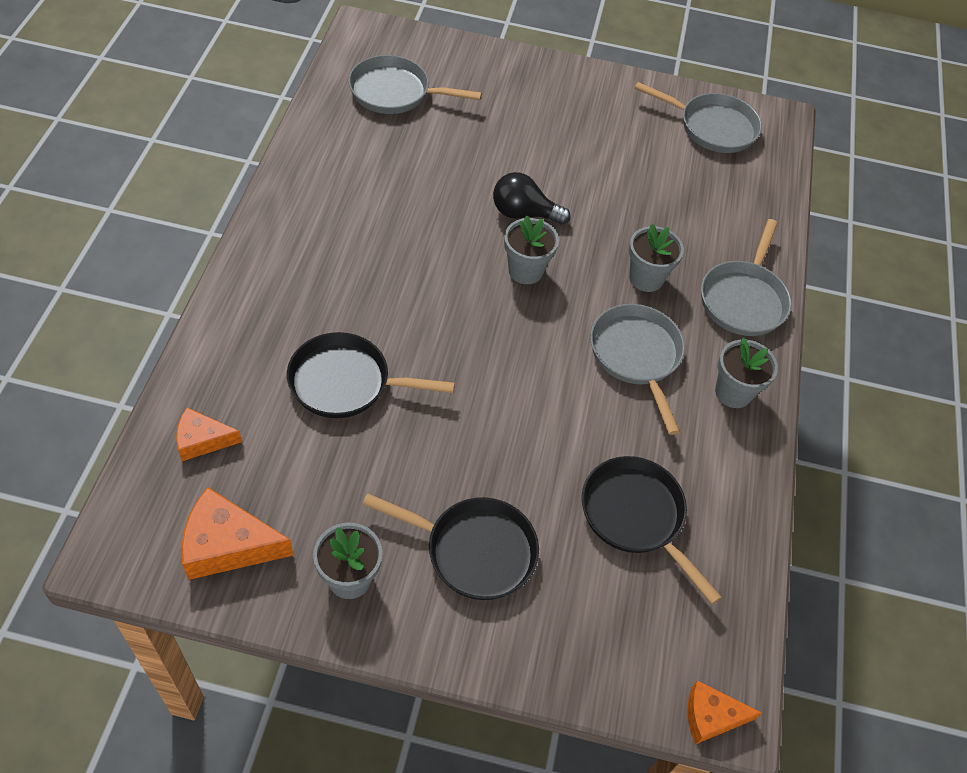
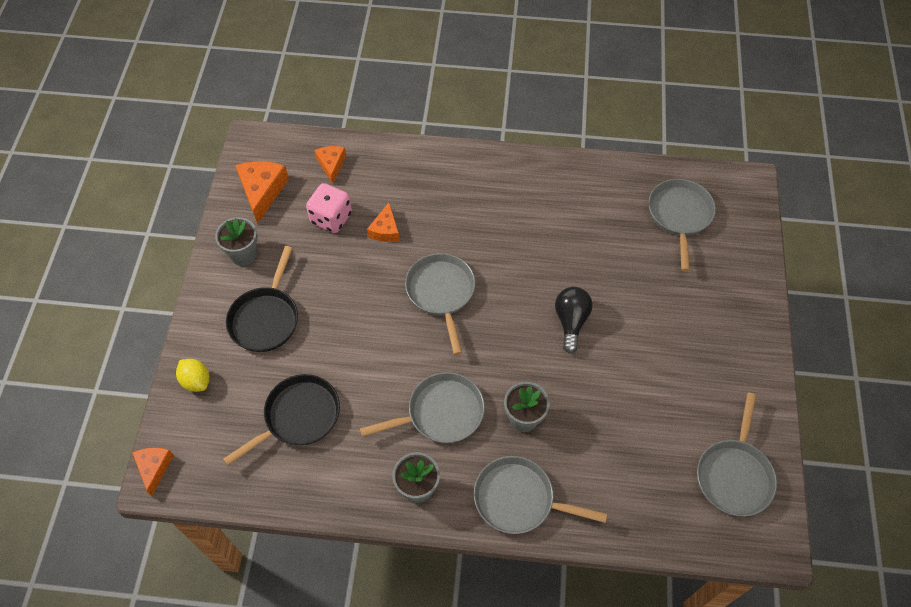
camera: 90 degrees right, 5 degrees up
black pan [287,332,455,418] -> orange cheese [367,203,399,242]
grey flower pot [504,215,559,284] -> none
none -> yellow lemon [176,359,209,392]
none -> pink dice [306,183,352,233]
none -> grey pan [405,253,475,355]

